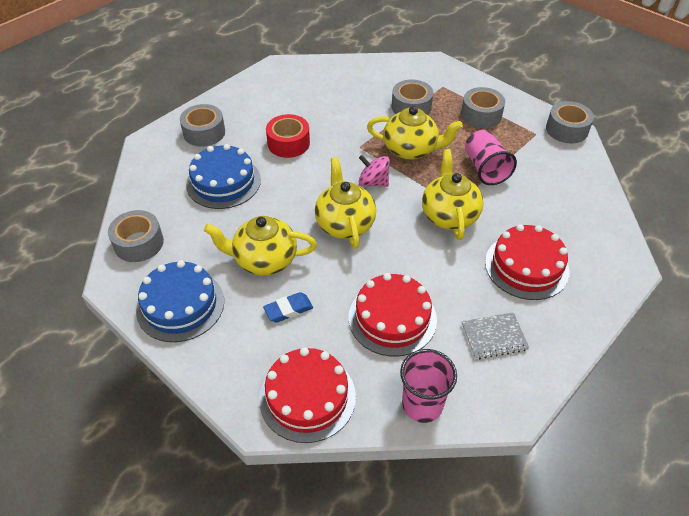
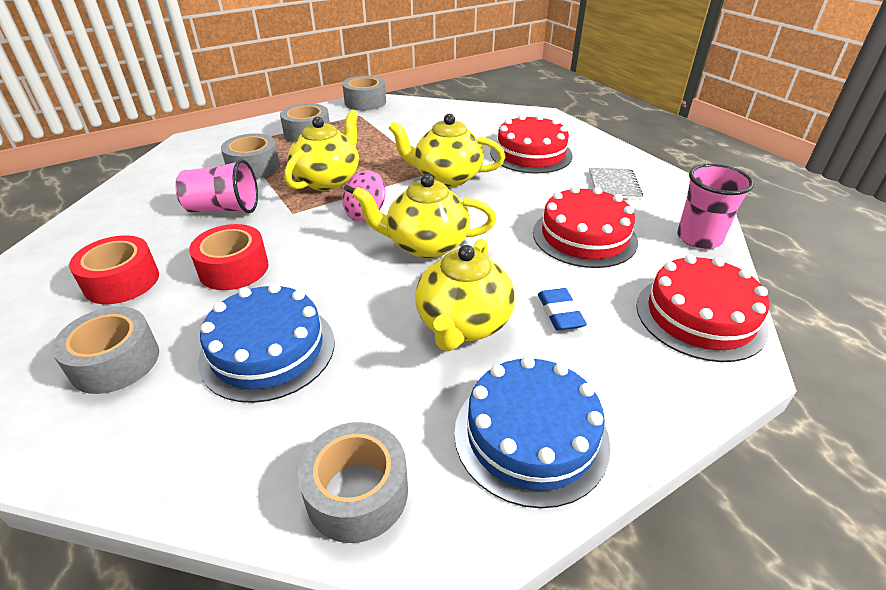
camera: 75 degrees left, 10 degrees down
pink cup [465,130,517,185] -> pink cup moved to [175,159,258,213]
none -> red tape [69,235,159,304]

